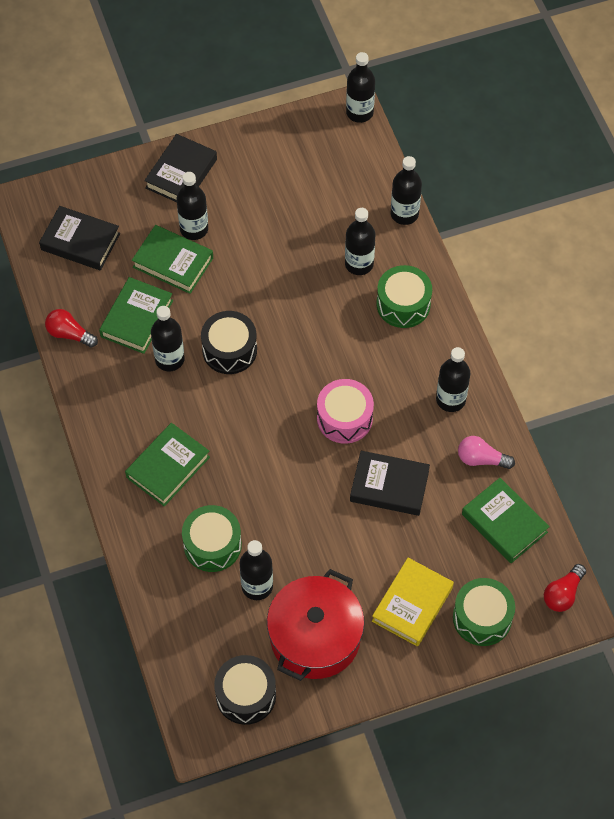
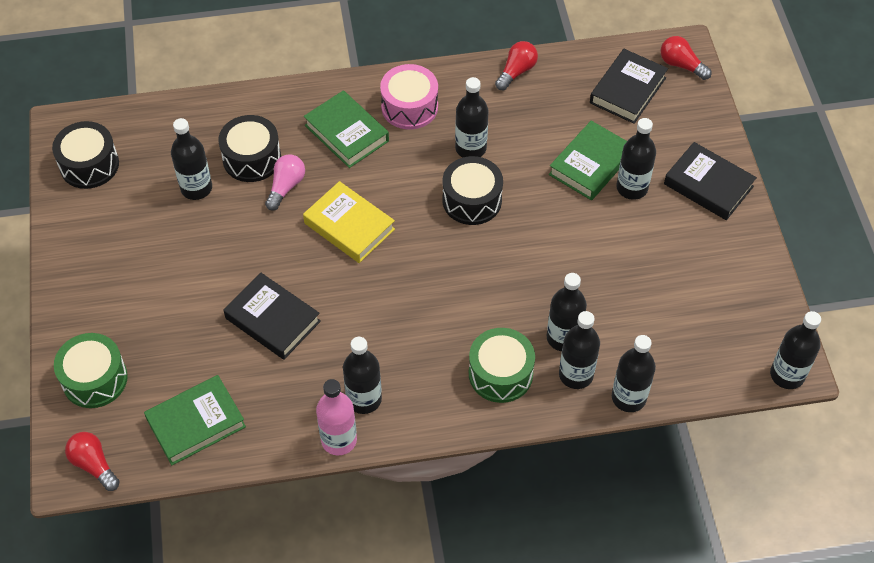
camera: 100 degrees right, 5 degrees down
green book [99,277,173,354] -> none
green drum [182,505,242,572] -> black drum [218,115,281,182]
red pot [267,569,365,681] -> none
pink drum [317,379,374,444] -> pink drum moved to [380,64,438,129]
black book [350,451,430,516] -> black book turned 75 degrees counterclockwise [224,273,321,360]
yellow book [372,558,454,647] -> yellow book moved to [303,181,395,263]
pink light bulb [458,436,515,469] -> pink light bulb moved to [265,154,305,211]
none -> pink bottle [316,379,357,455]
none -> black bottle [559,311,600,389]
none -> red light bulb [661,36,712,80]

